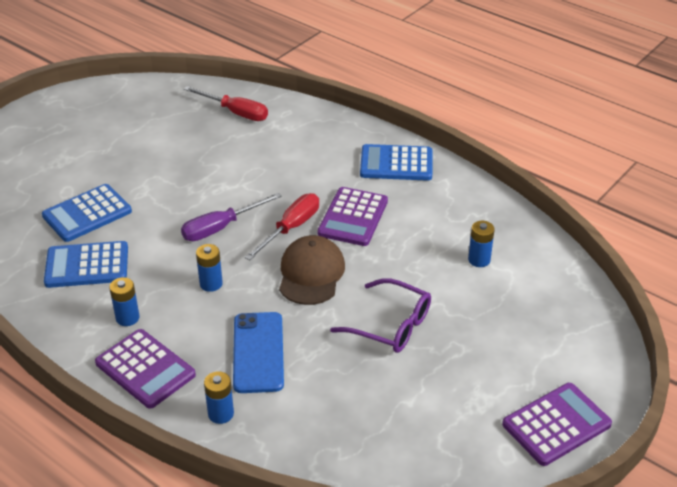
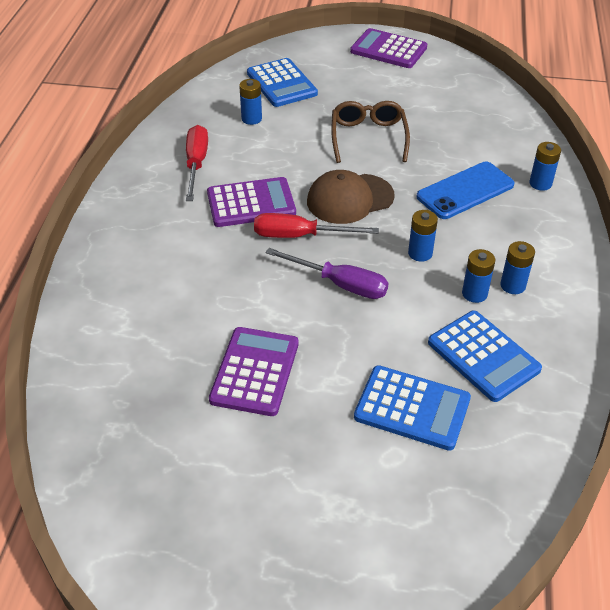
camera: 120 degrees left, 5 degrees up
purple calculator [95,329,196,409] -> purple calculator moved to [209,327,299,416]
red screwdriver [184,86,268,121] -> red screwdriver moved to [186,125,208,201]
purple glasses [330,278,431,353] -> brown glasses [331,101,410,163]
blue calculator [360,144,432,181] -> blue calculator moved to [247,58,318,107]
none -> blue battery [462,249,495,303]

